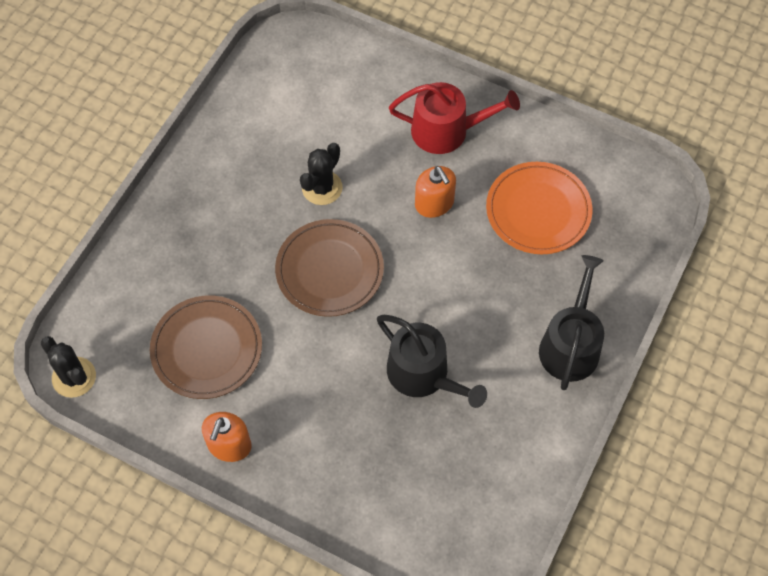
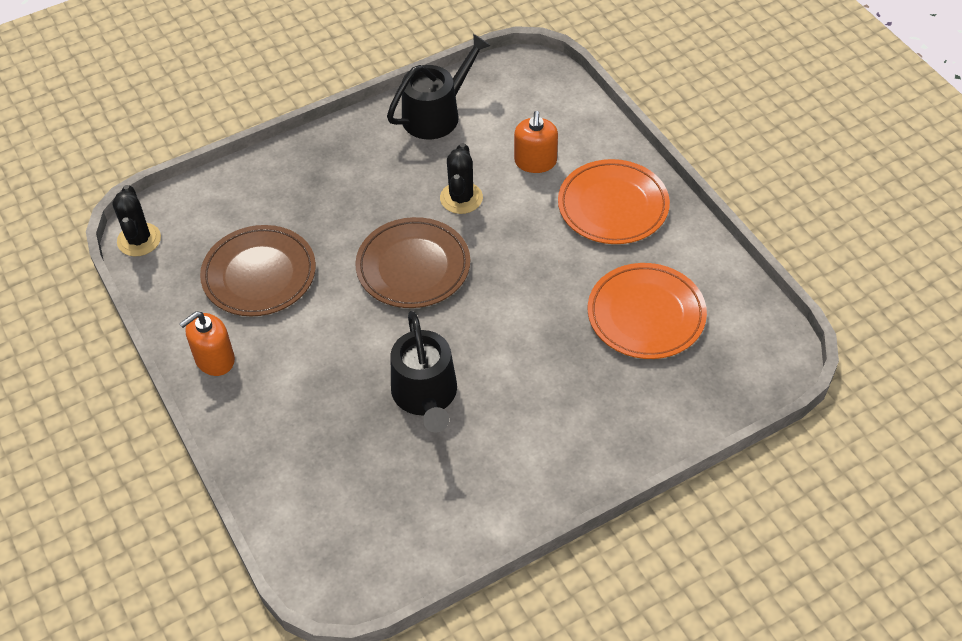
camera: 35 degrees right, 10 degrees down
black cactus [300,143,343,205] -> black cactus turned 60 degrees counterclockwise [440,143,483,214]
red watering can [389,82,520,154] -> orange plate [558,159,670,244]
orange soap dispenser [415,166,456,218] -> orange soap dispenser moved to [514,111,558,173]
black watering can [539,255,604,390] -> black watering can moved to [387,34,491,139]

